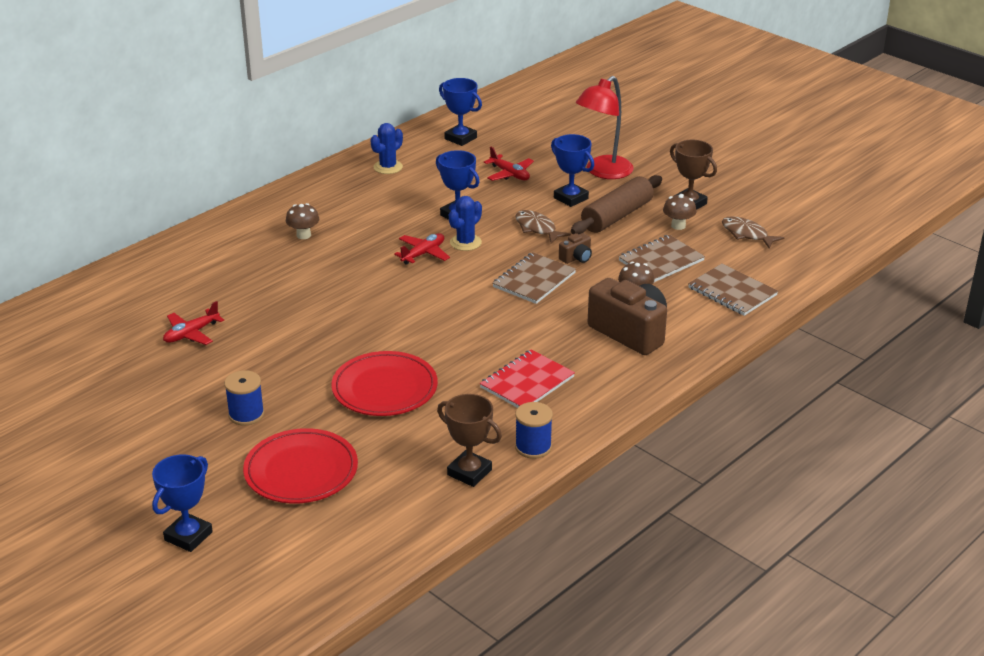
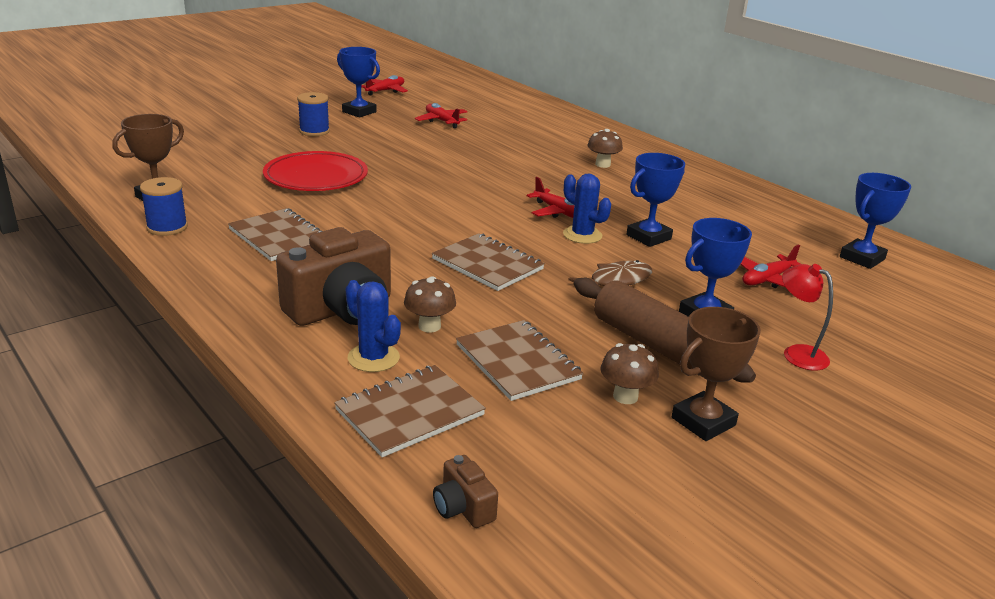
camera: 95 degrees right, 5 degrees down
blue trophy [152,454,213,552] -> blue trophy moved to [337,47,380,117]
red plate [243,428,358,503] -> none
blue cactus [370,123,403,174] -> blue cactus moved to [346,280,401,372]
red notebook [480,349,575,408] -> brown notebook [228,208,322,261]
brown camera [559,233,592,264] -> brown camera moved to [433,455,498,528]
red lamp [576,76,634,179] -> red lamp [782,264,833,370], size x0.57
brown fish [722,217,784,248] -> none
none -> red plane [361,75,408,95]

